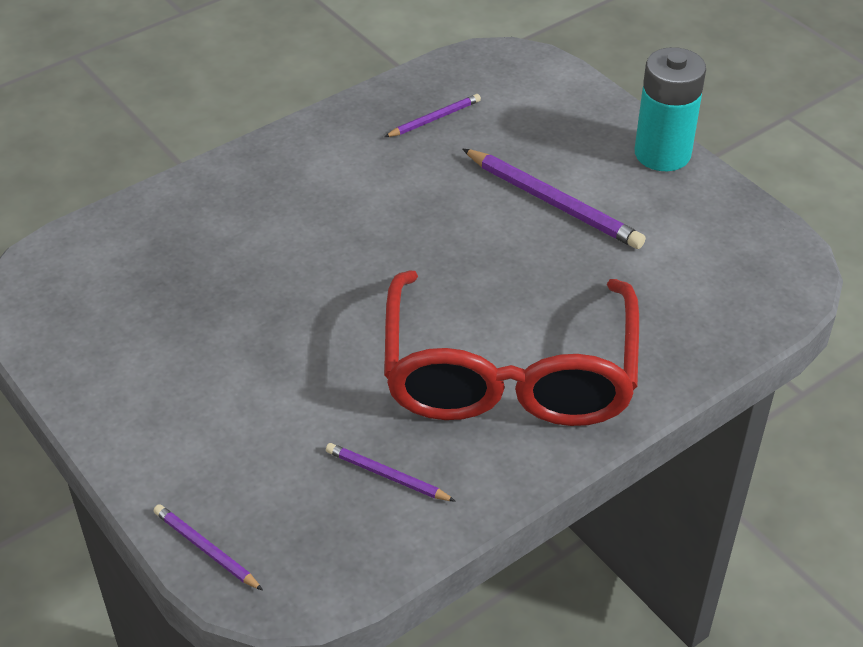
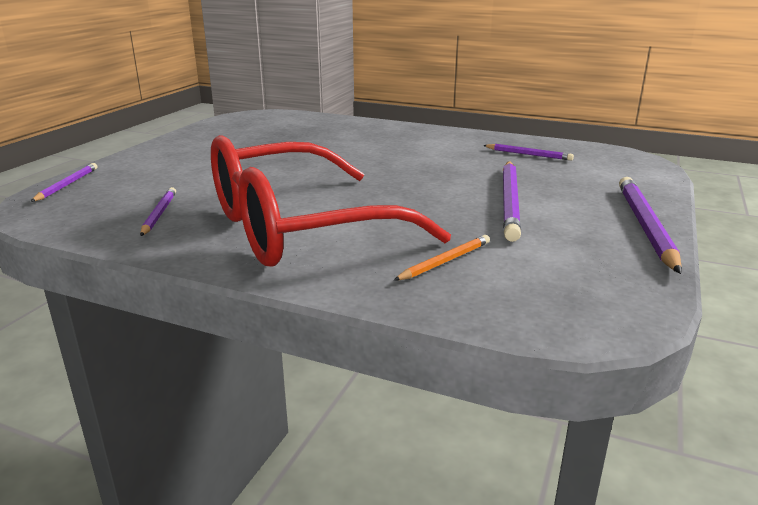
camera: 60 degrees right, 20 degrees down
turquoise battery [635,47,706,171] -> purple pencil [619,177,682,274]
none -> orange pencil [394,235,490,280]

